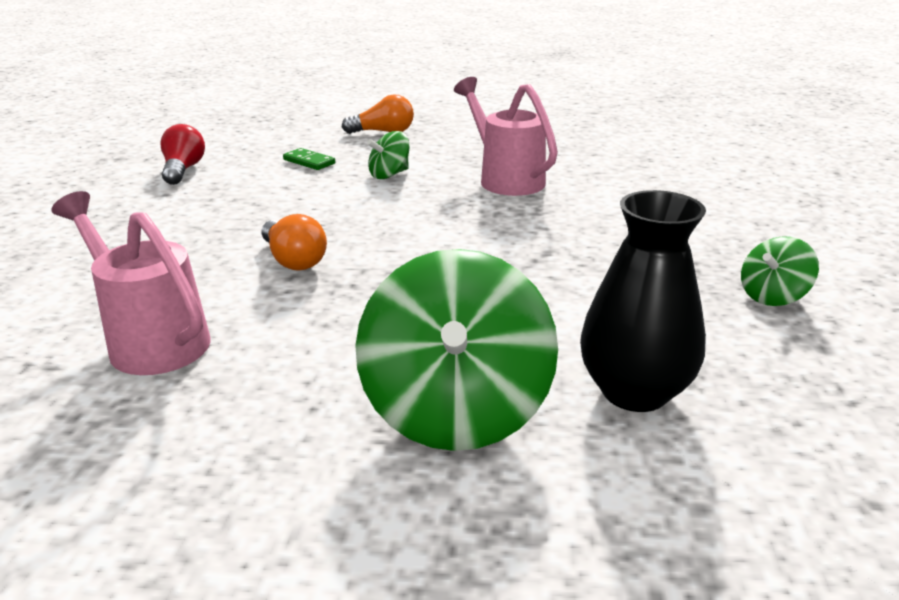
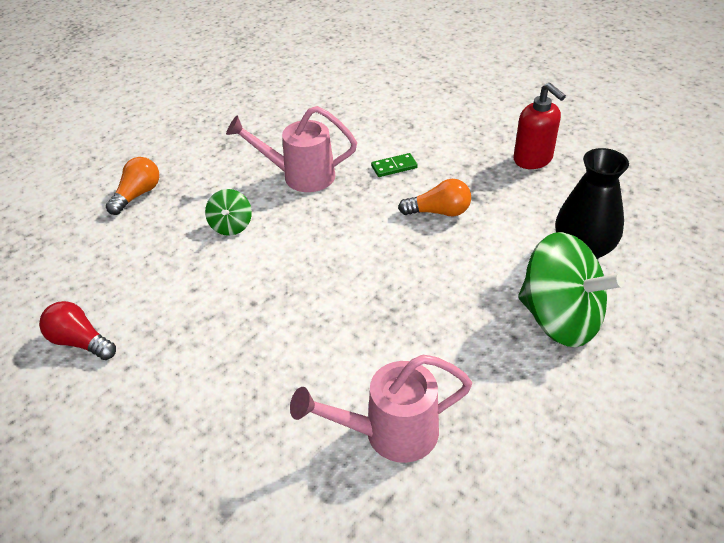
camera: 55 degrees left, 15 degrees up
orange light bulb [262,214,327,271] -> orange light bulb moved to [398,179,471,216]
green domino [283,148,335,170] -> green domino moved to [371,153,418,177]
green spinning top [741,236,819,306] -> red soap dispenser [514,83,566,169]

